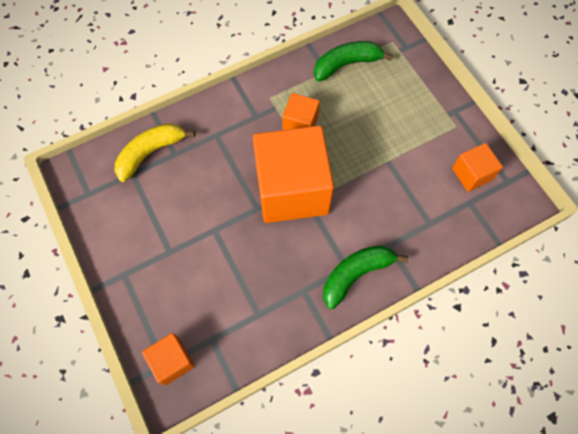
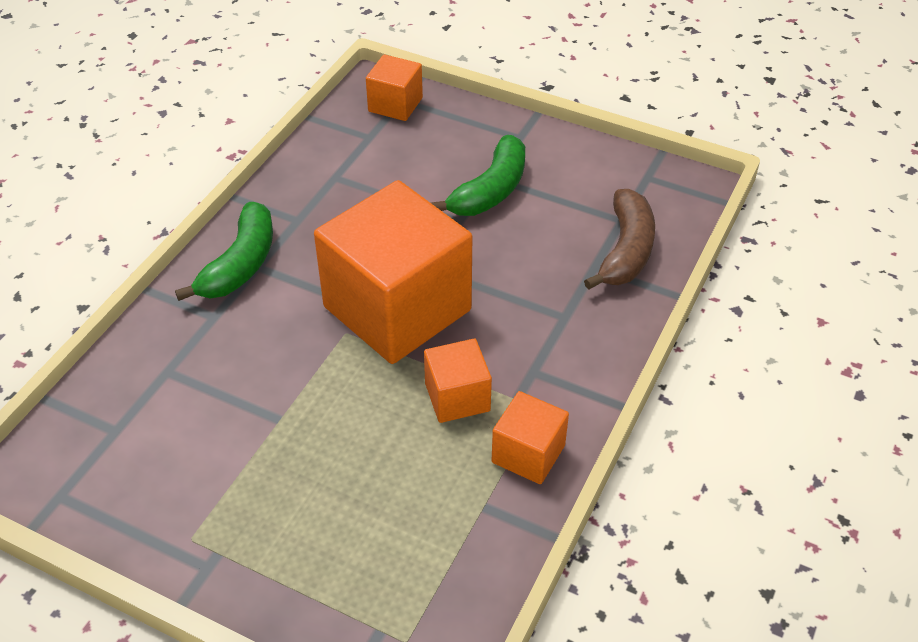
camera: 145 degrees right, 20 degrees down
yellow banana [115,123,195,182] -> brown banana [584,189,655,290]
green banana [314,41,393,82] -> green banana moved to [431,135,525,216]
orange cube [452,143,503,192] -> orange cube moved to [492,391,569,484]

